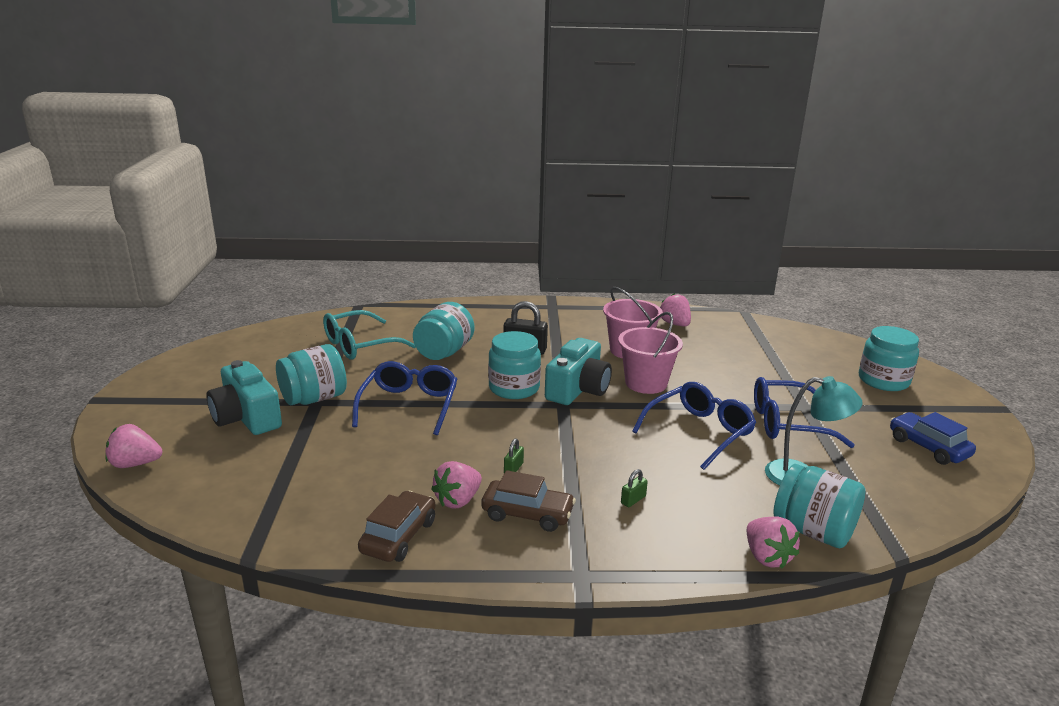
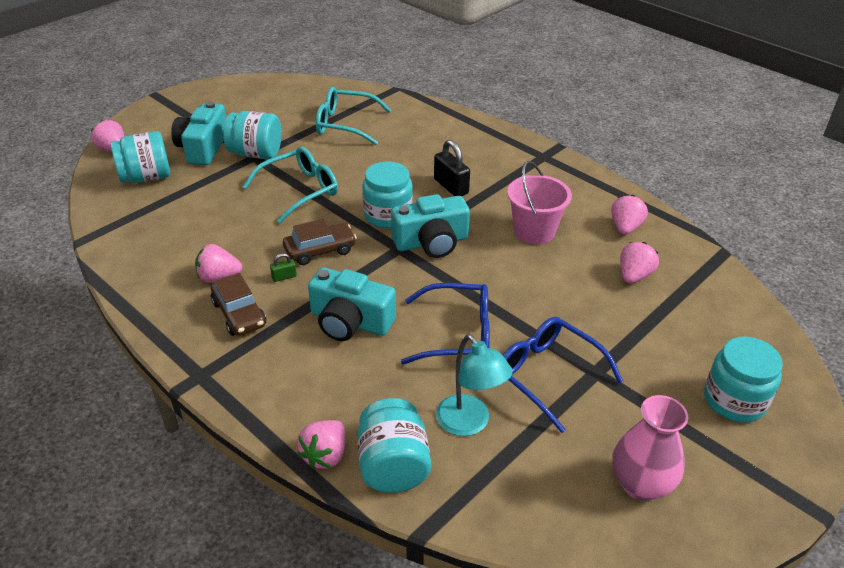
camera: 45 degrees right, 15 degrees up
blue glasses [352,361,457,435] -> turquoise glasses [243,147,338,223]
brown car [358,491,435,562] -> brown car moved to [283,219,357,265]
turquoise jar [413,302,475,360] -> turquoise jar moved to [111,131,170,183]
pink bucket [618,312,683,394] -> none
green padlock [621,469,648,507] -> none
blue car [890,412,976,465] -> pink vase [613,395,688,501]
none -> turquoise camera [308,268,396,341]
none -> pink strawberry [620,242,659,284]

